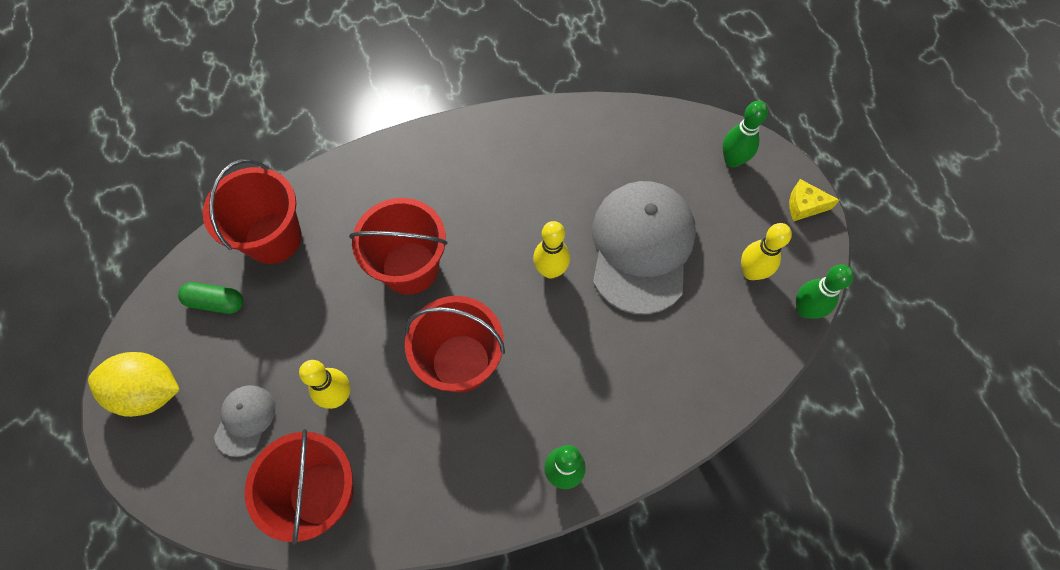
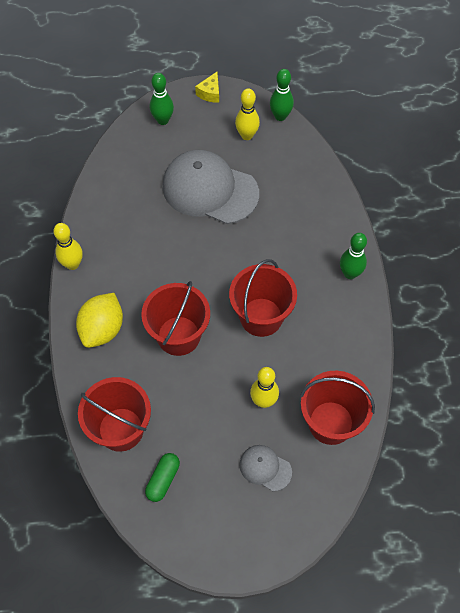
camera: 75 degrees left, 5 degrees down
yellow lemon [88,352,180,417] -> yellow lemon moved to [76,293,123,348]
yellow bowling pin [533,221,570,279] -> yellow bowling pin moved to [53,223,83,270]

